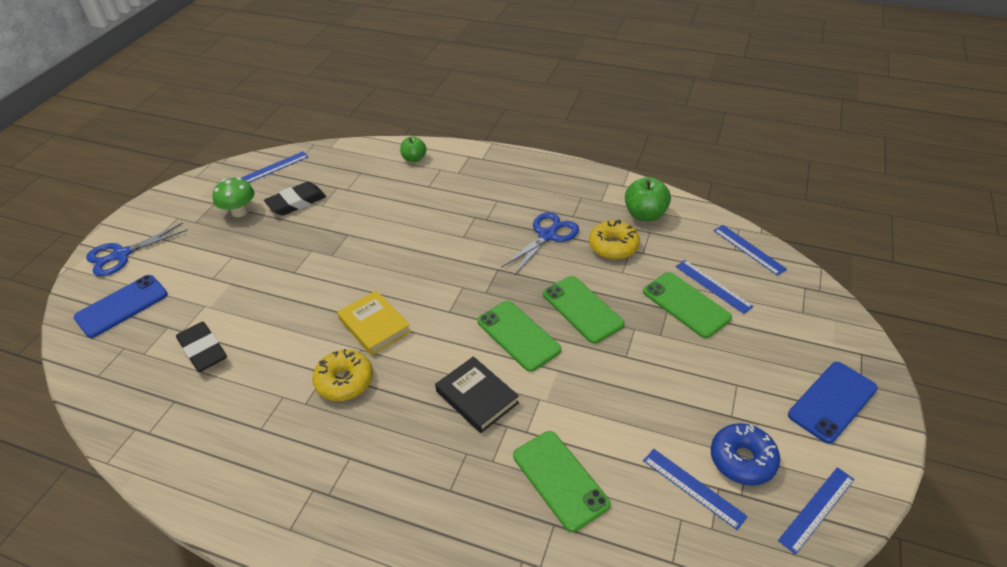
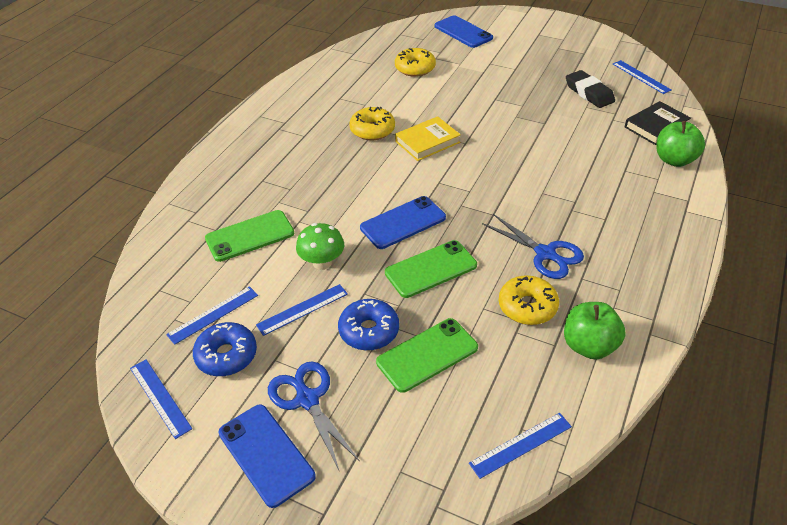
camera: 95 degrees right, 0 degrees up
blue scissors [86,223,187,276] -> blue scissors moved to [268,362,359,472]
black eraser [176,322,227,372] -> yellow donut [395,48,436,77]
green mushroom [212,177,255,217] -> green mushroom moved to [296,223,344,270]
green apple [400,136,427,162] -> green apple [656,121,705,167], size x1.55
black book [435,356,519,433] -> black book moved to [625,101,691,145]
green phone [477,301,561,372] -> blue phone [360,196,446,249]
blue ruler [675,260,754,314] -> blue ruler moved to [256,284,348,336]
none -> blue donut [338,299,399,351]

